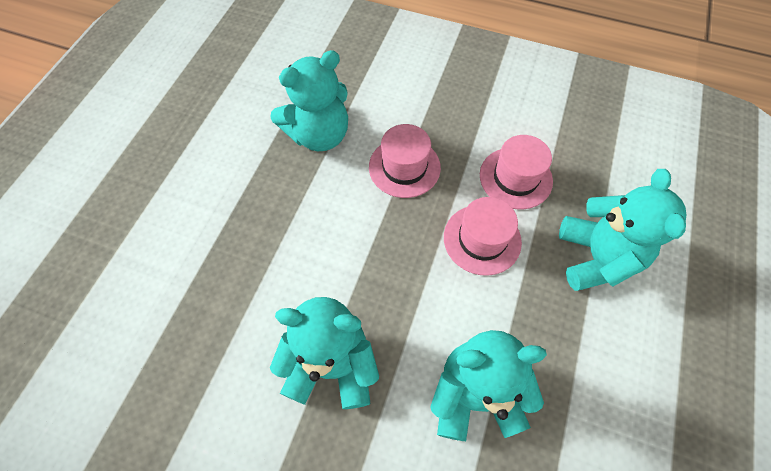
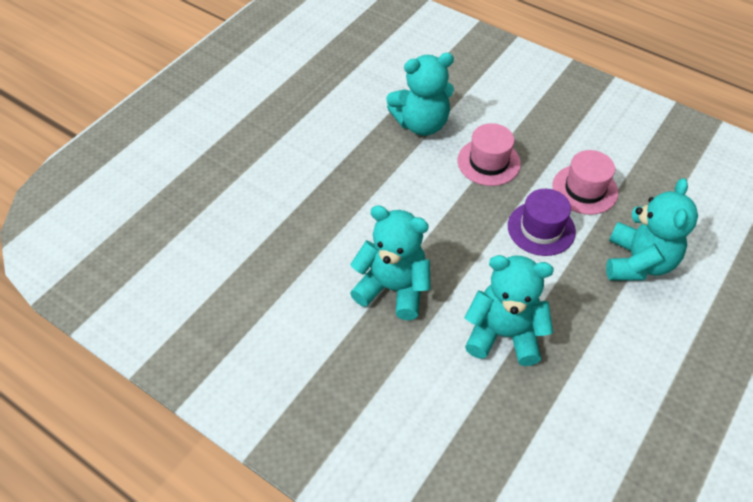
camera: 15 degrees right, 10 degrees down
pink hat [444,197,522,276] -> purple hat [508,189,576,256]

